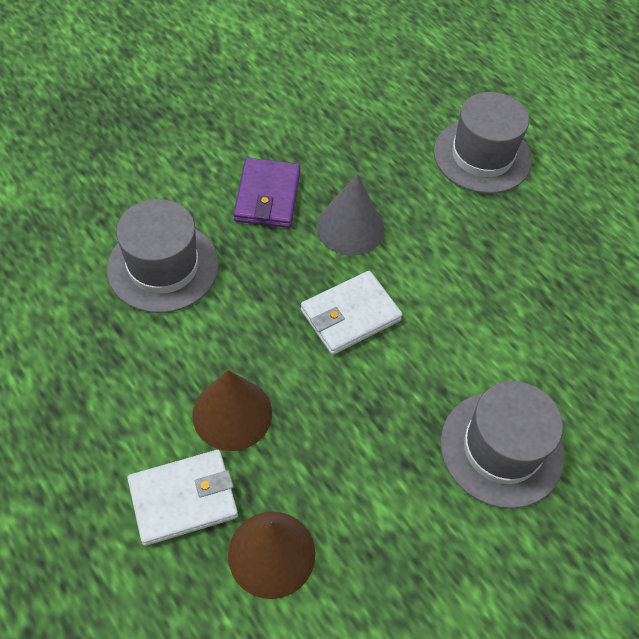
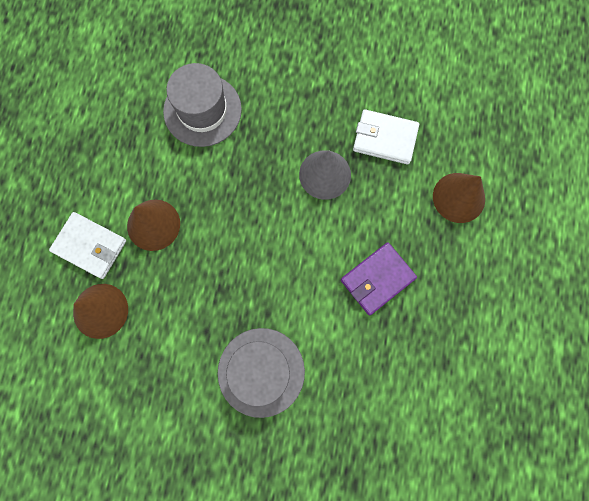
camera: 50 degrees right, 20 degrees up
purple wallet [233,158,301,228] -> purple wallet moved to [341,242,417,315]
white wallet [301,271,403,355] -> white wallet moved to [353,109,419,165]
grey hat [434,92,532,193] -> brown cone [433,173,485,223]

